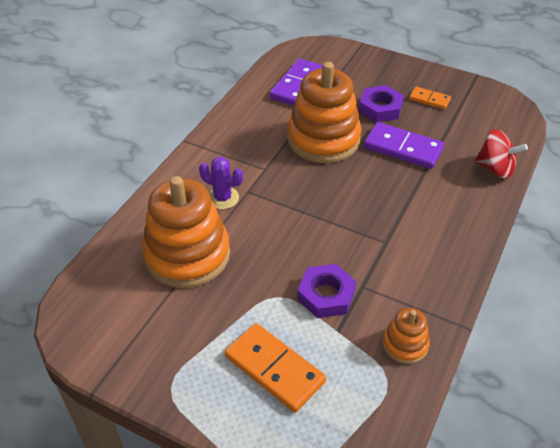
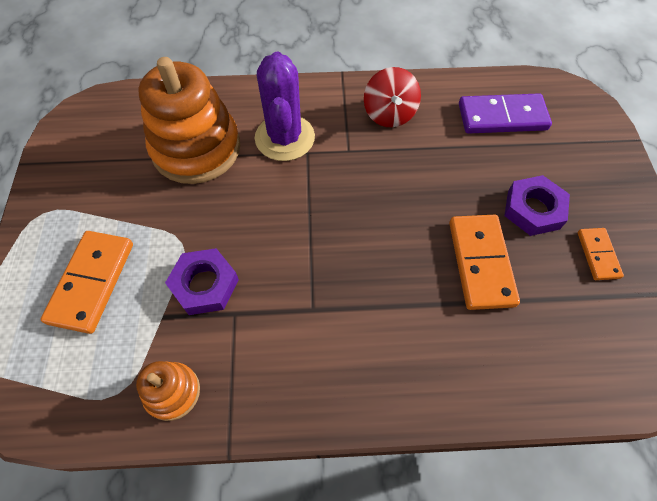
camera: 60 degrees right, 15 degrees up
purple cactus [199,157,243,209] -> purple cactus [255,52,315,161], size x1.68
orange stacking toy [287,62,362,163] -> none
purple domino [364,122,444,169] -> orange domino [449,215,520,310]
red spinning top [474,129,528,179] -> red spinning top moved to [364,67,421,127]

